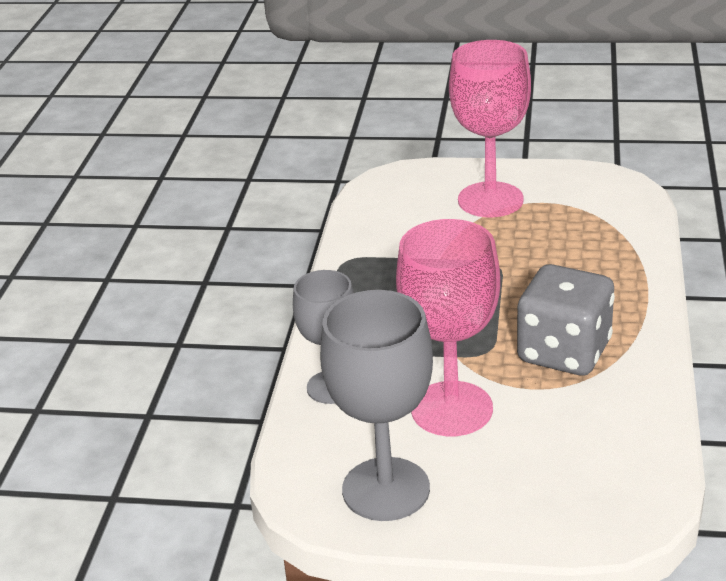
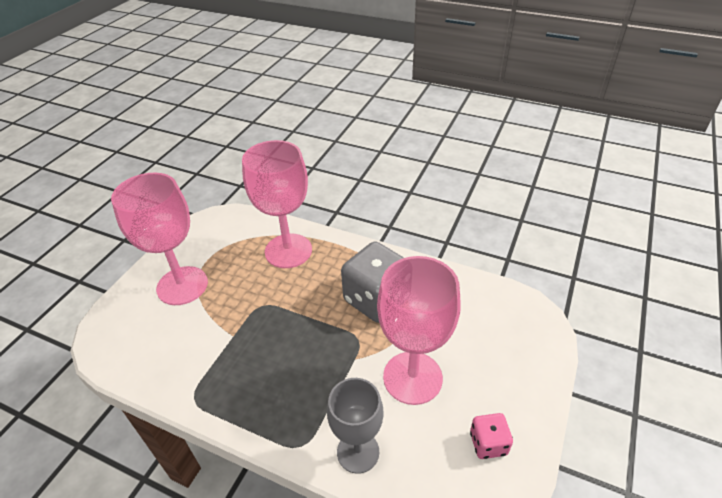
camera: 75 degrees left, 10 degrees up
grey goblet [320,290,433,521] -> pink dice [470,413,513,459]
none -> pink goblet [242,140,312,268]

